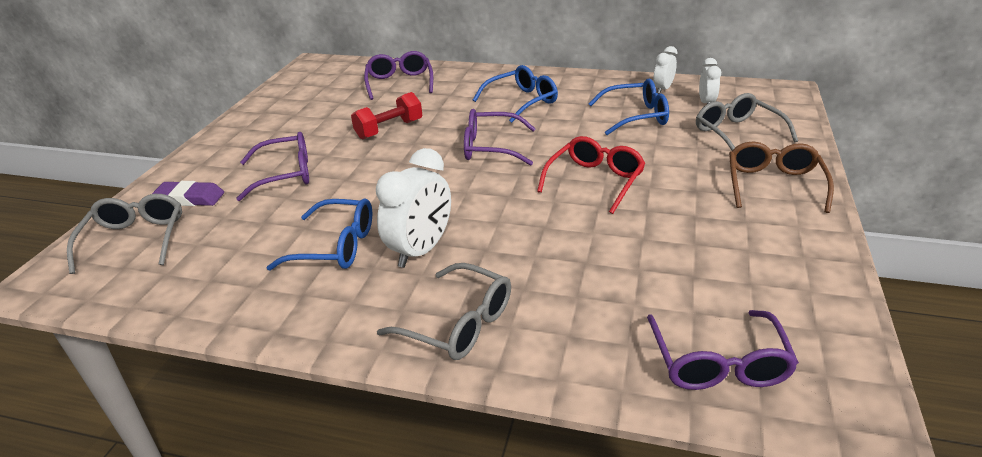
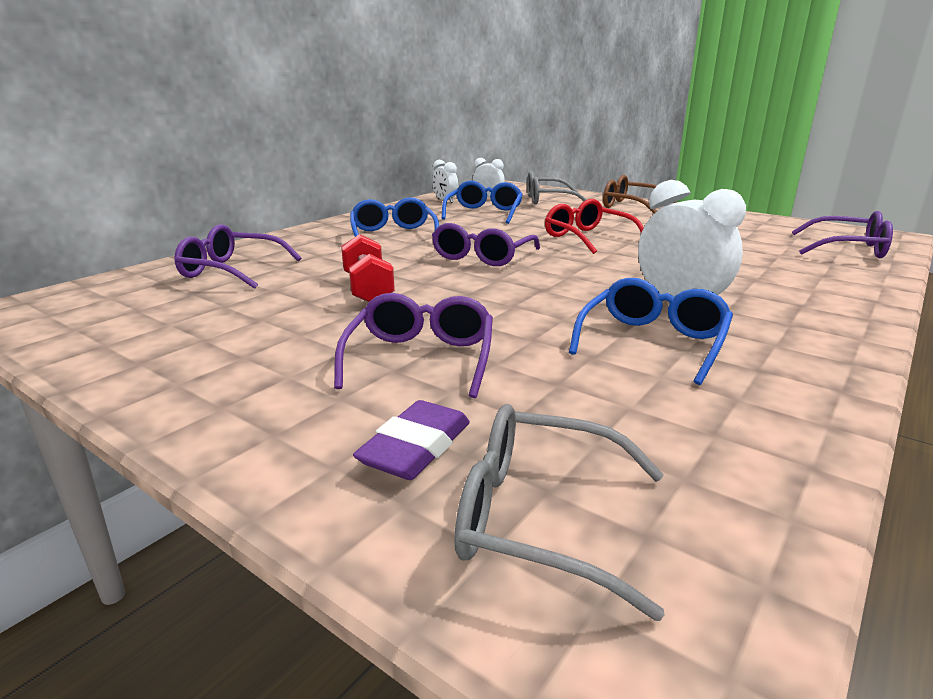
camera: 70 degrees left, 10 degrees down
grey glasses [377,263,511,360] -> none

